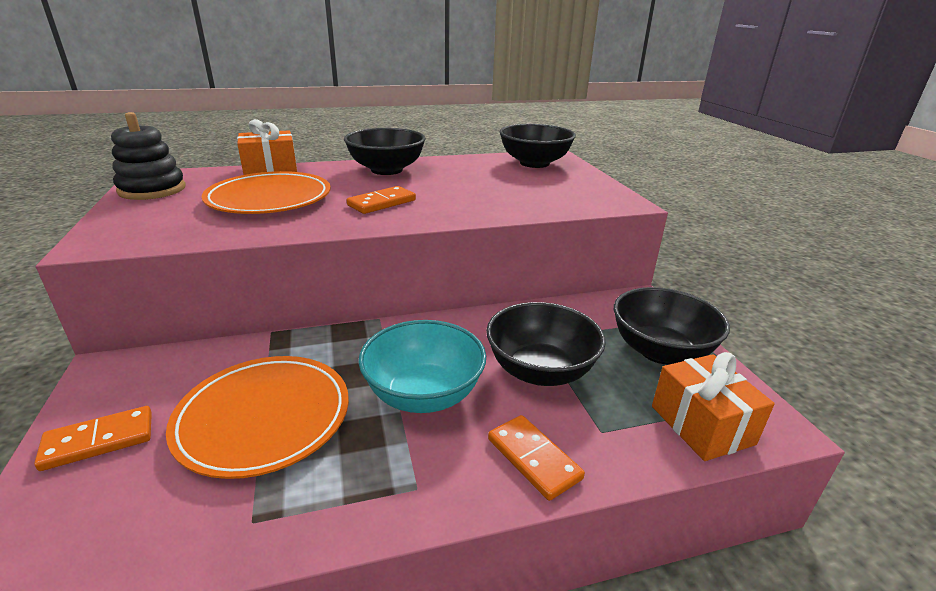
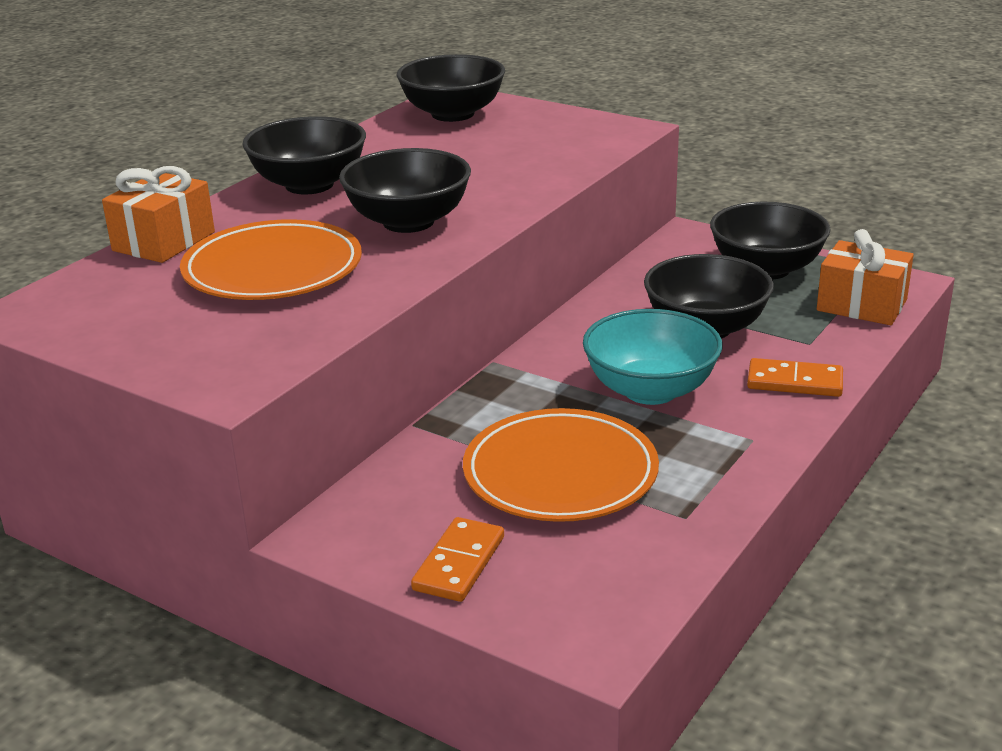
camera: 40 degrees left, 0 degrees up
black stacking toy [111,112,186,200] -> none
orange domino [347,186,416,214] -> black bowl [339,148,471,233]

